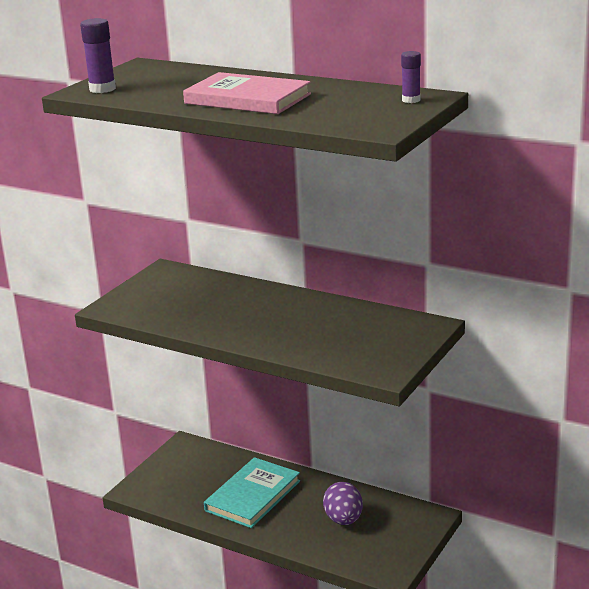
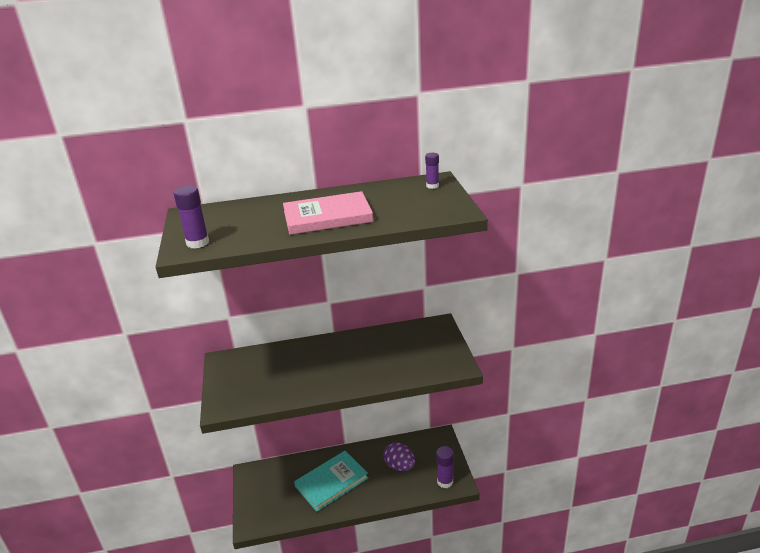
camera: 40 degrees left, 5 degrees up
turquoise book [204,457,300,528] -> turquoise book turned 60 degrees clockwise [294,451,368,512]
none -> purple glue stick [436,446,454,488]

